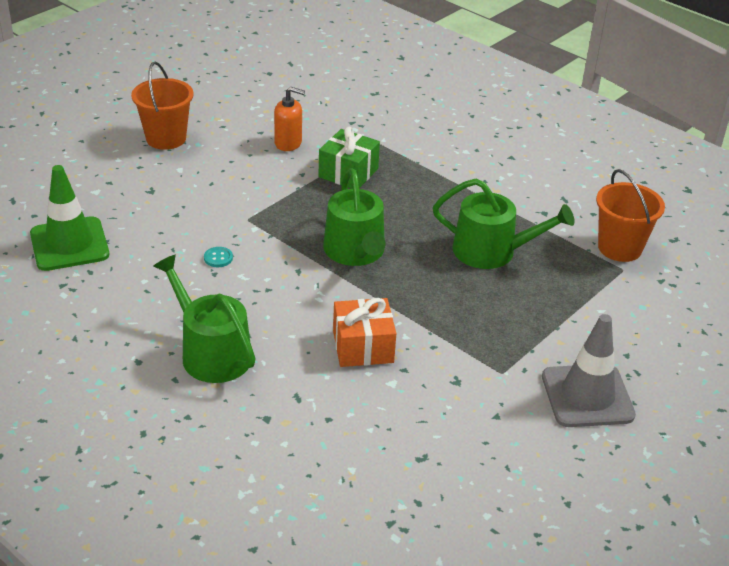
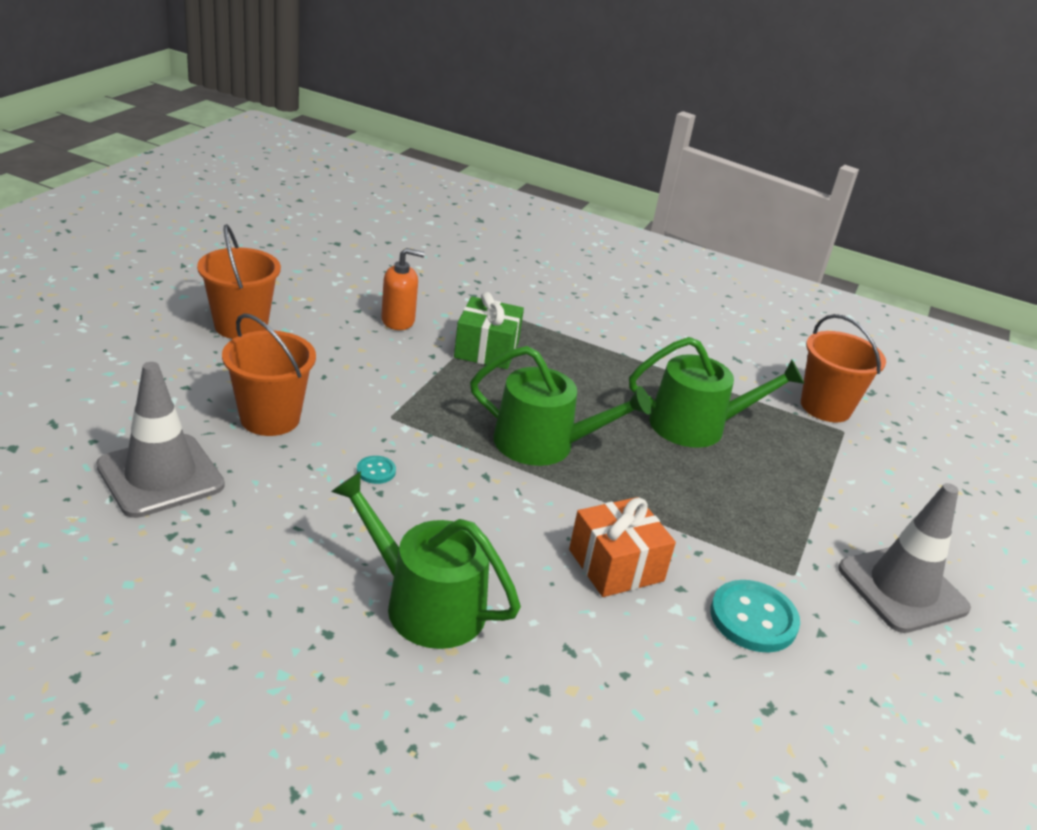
camera: 20 degrees left, 5 degrees down
green traffic cone [30,165,109,271] -> grey traffic cone [96,362,225,518]
green watering can [323,168,386,266] -> green watering can turned 45 degrees counterclockwise [470,346,652,466]
none -> orange bucket [222,313,316,436]
none -> turquoise button [710,580,800,652]

